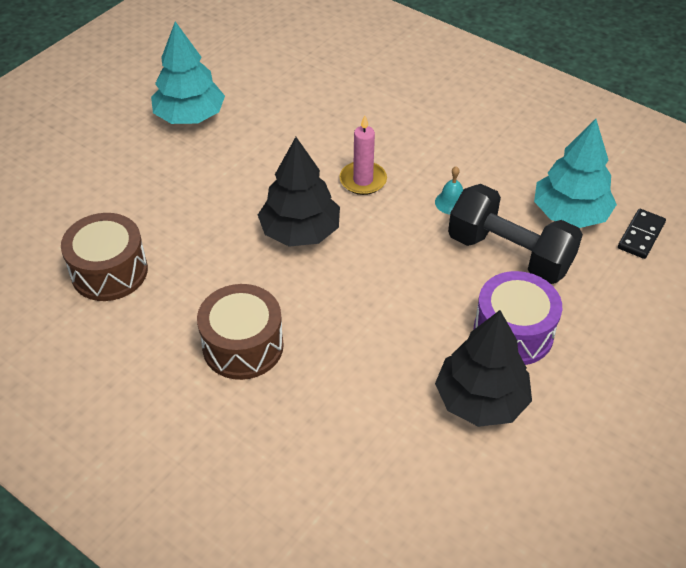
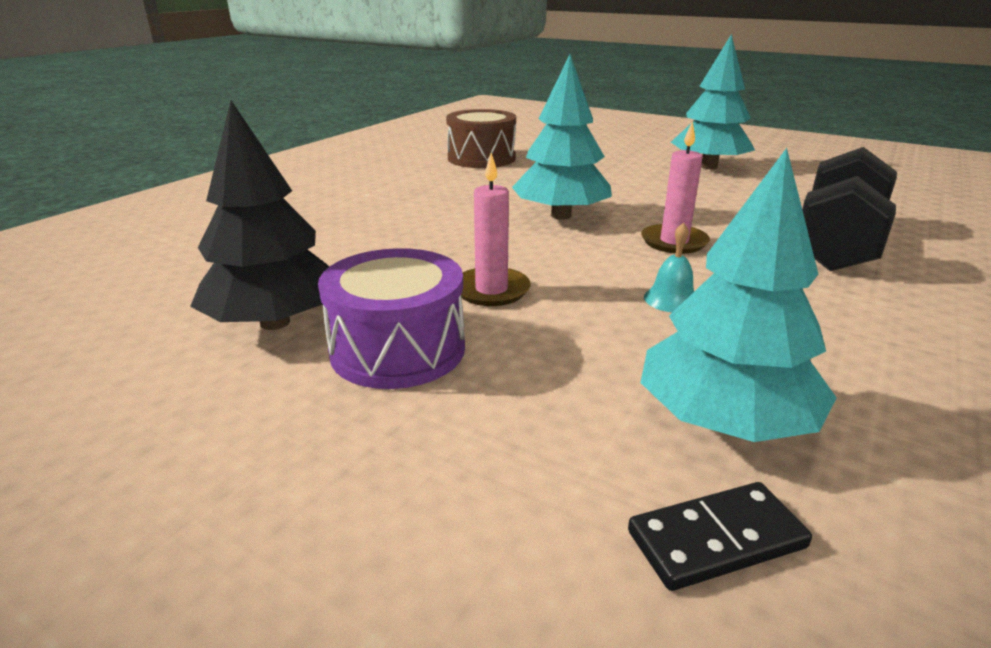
camera: 85 degrees right, 20 degrees down
brown drum [197,284,284,380] -> none
black tree [258,137,340,247] -> turquoise tree [512,54,612,220]
black dumbbell [448,184,583,284] -> black dumbbell moved to [802,147,897,271]
black domino [618,209,666,259] -> black domino turned 45 degrees counterclockwise [628,482,812,591]
none -> pink candle [461,153,531,306]

